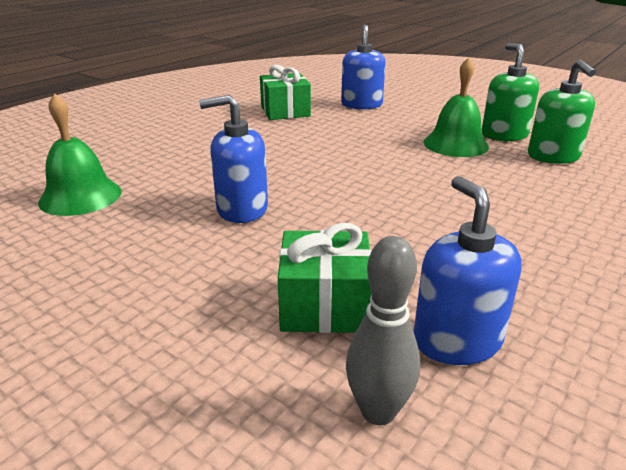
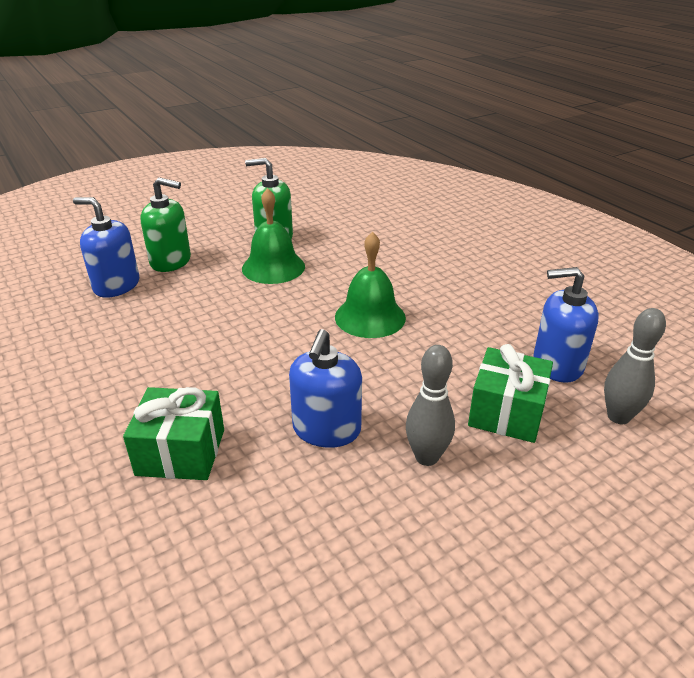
camera: 70 degrees left, 5 degrees up
green bell [38,93,122,216] -> green bell moved to [335,232,406,338]
green gift [260,64,311,120] -> green gift moved to [123,387,224,480]
green soap dispenser [528,60,596,164] -> green soap dispenser moved to [140,177,191,272]
none -> grey bowling pin [406,345,455,466]

